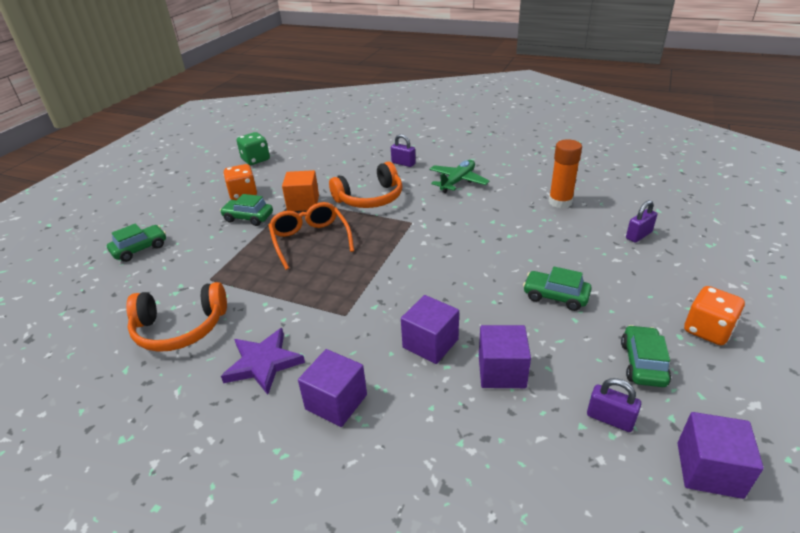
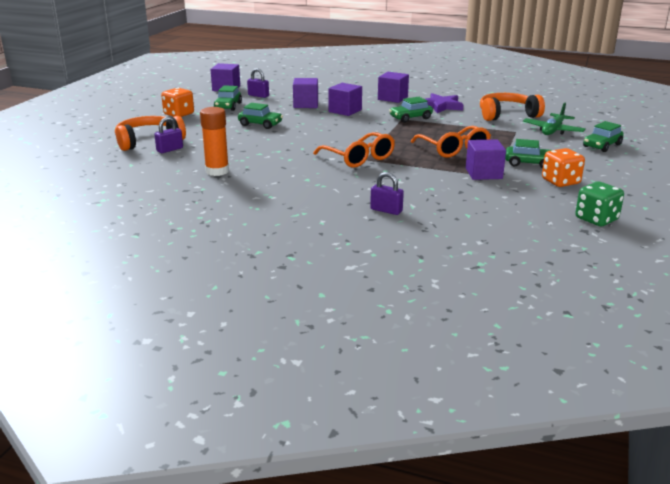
camera: 175 degrees right, 10 degrees down
orange cube [282,170,319,211] -> purple cube [466,139,506,180]
orange headphones [329,162,403,208] -> orange headphones moved to [115,116,186,151]
green plane [429,160,490,193] -> green plane moved to [523,103,586,135]
none -> orange glasses [313,132,395,168]
none -> green car [389,97,433,123]

